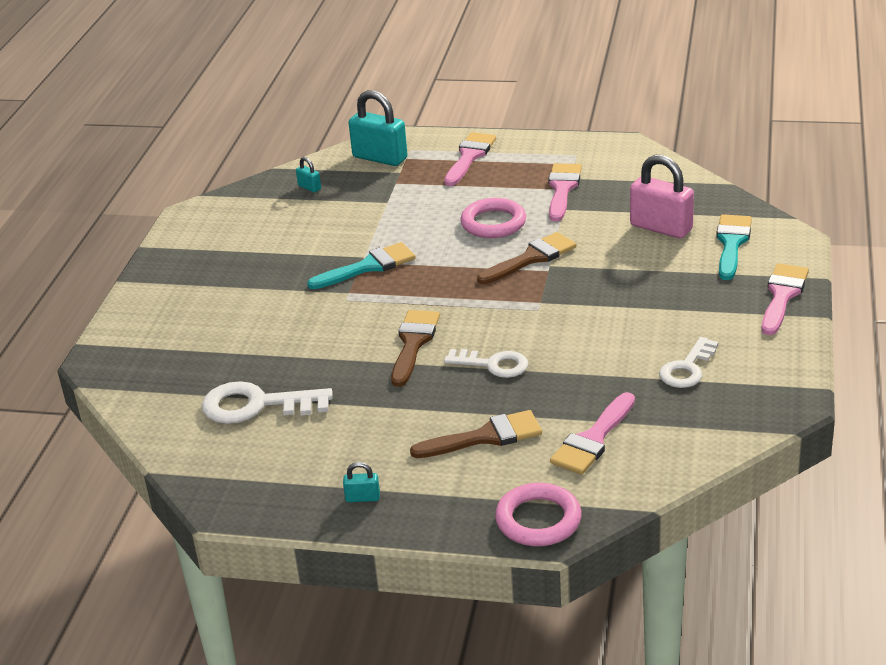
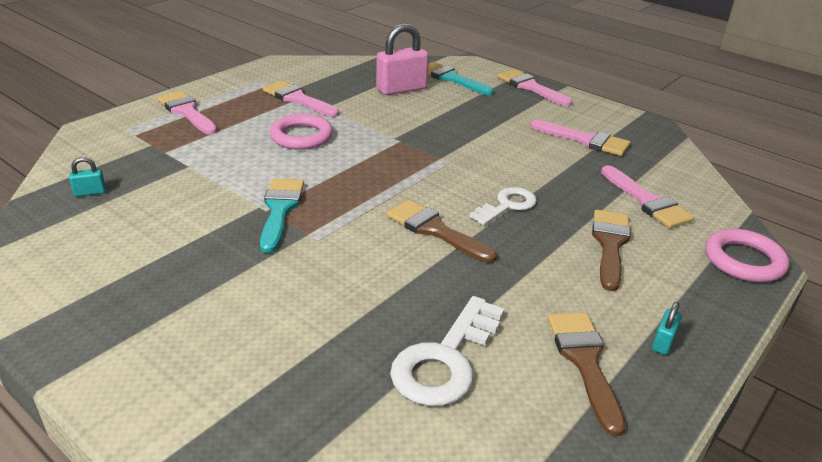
camera: 65 degrees left, 0 degrees up
turquoise padlock [349,90,408,166] -> none
brown brush [477,232,576,284] -> brown brush moved to [548,312,626,436]
white key [659,337,719,388] -> pink brush [530,120,630,156]

